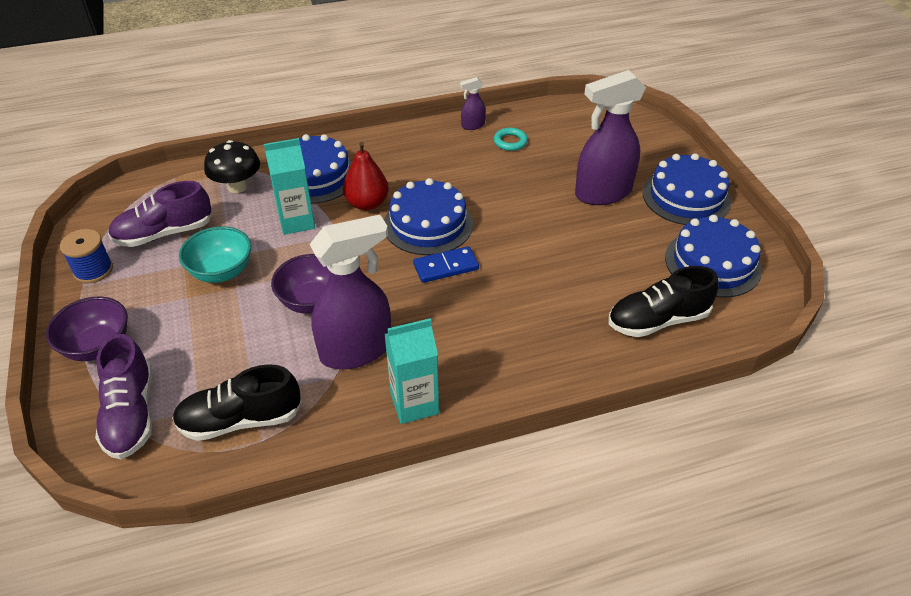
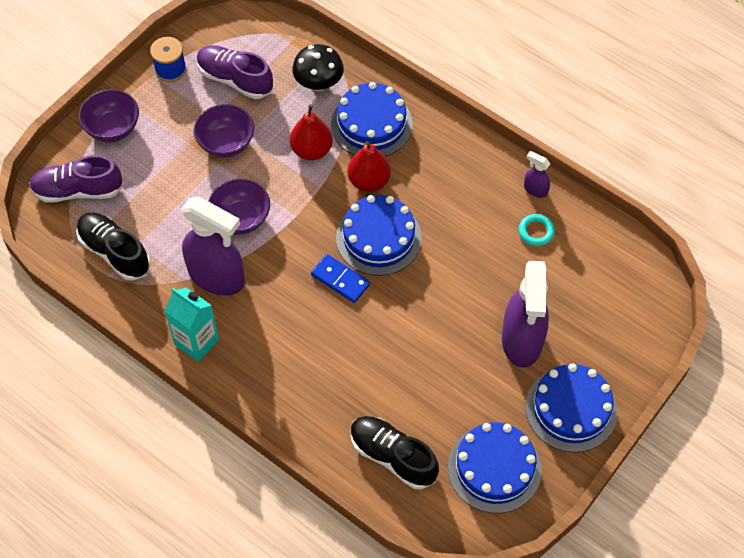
camera: 55 degrees right, 15 degrees up
purple shoe [95,334,152,459] -> purple shoe turned 45 degrees clockwise [29,155,123,203]
turquoise bowl [179,226,251,283] -> purple bowl [194,104,254,158]
turquoise carton [264,138,315,235] -> red pear [290,104,333,160]
purple spray bottle [575,70,646,205] -> purple spray bottle turned 120 degrees counterclockwise [502,261,549,368]

